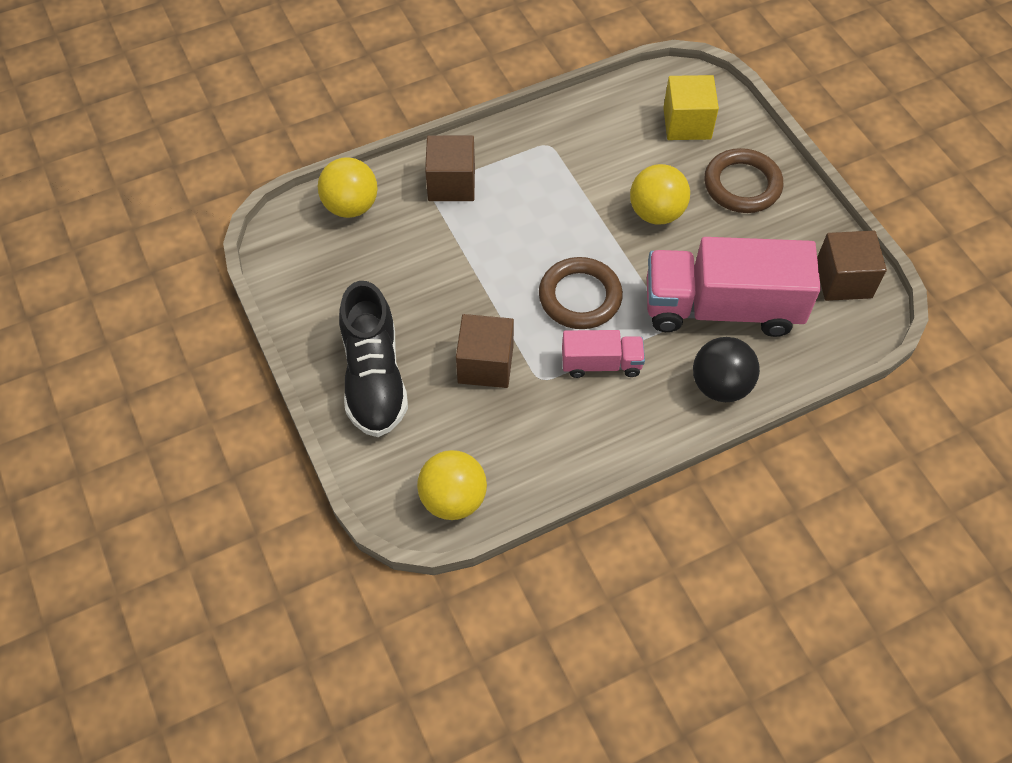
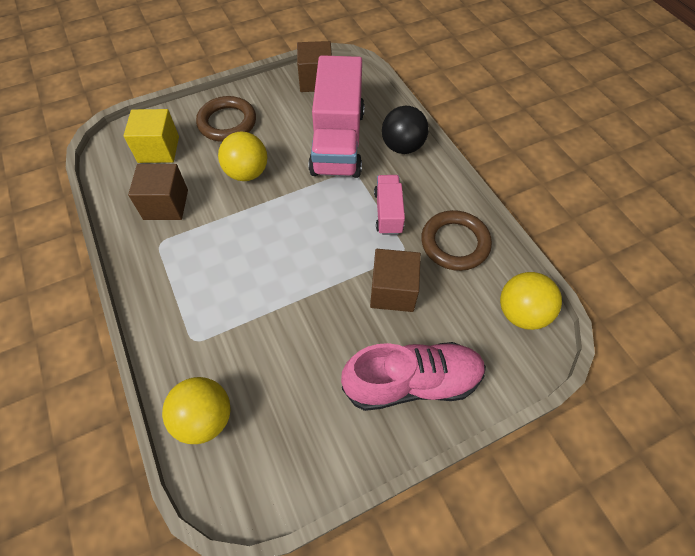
camera: 90 degrees left, 0 degrees up
black shoe [339,281,408,437] -> pink shoe [341,342,486,411]
brown cube [425,135,475,201] -> brown cube moved to [128,164,188,220]
brown ring [539,257,623,329] -> brown ring moved to [421,210,492,271]

